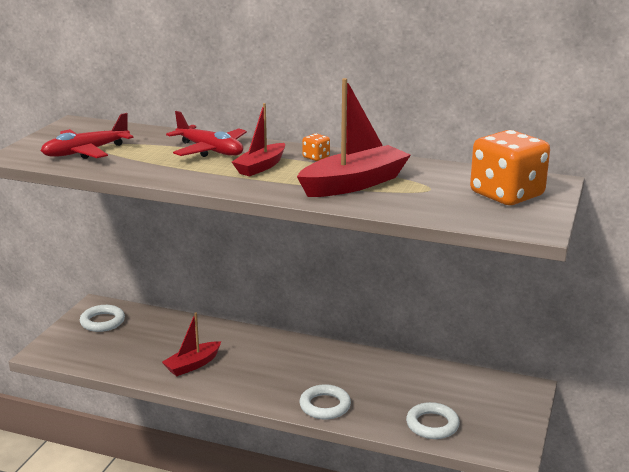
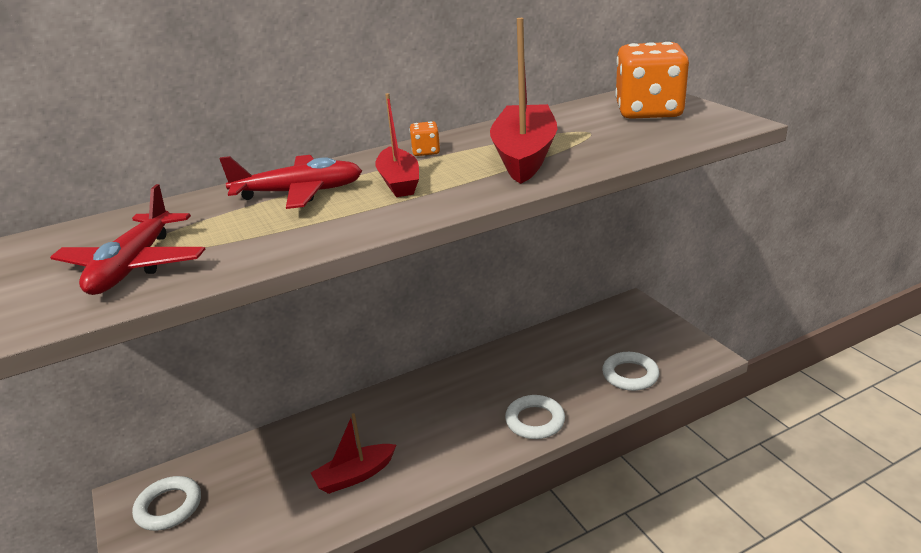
camera: 45 degrees left, 5 degrees up
red boat [162,313,221,376] -> red boat turned 60 degrees clockwise [311,413,396,494]

